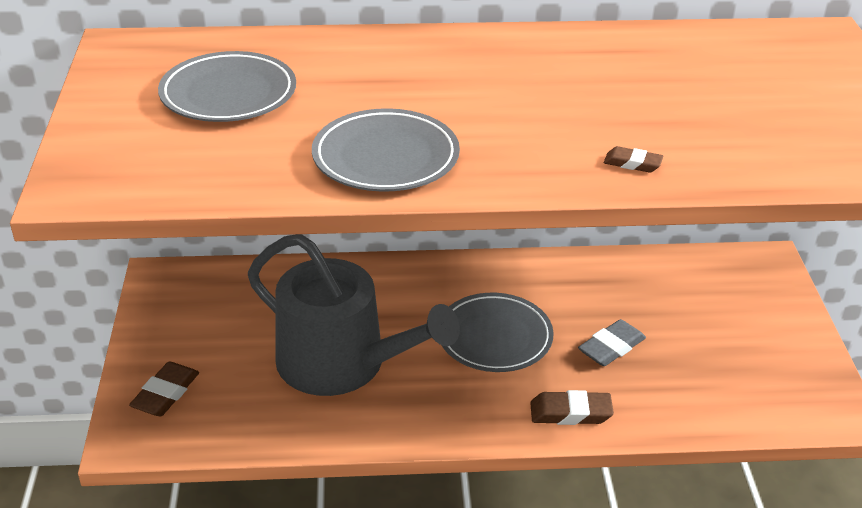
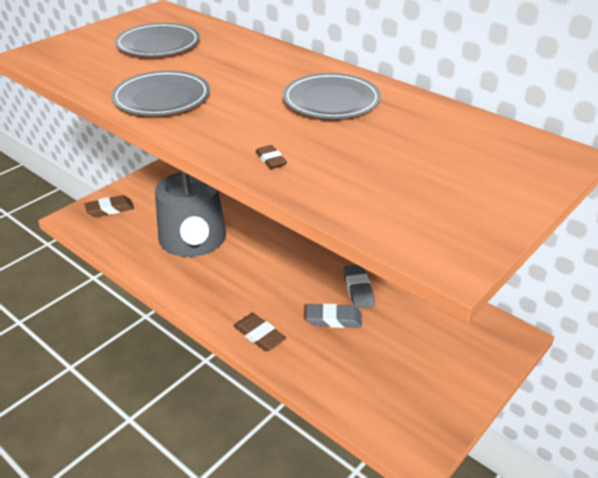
camera: 45 degrees right, 0 degrees up
grey plate [442,293,554,372] -> grey plate moved to [283,73,381,119]
none -> grey eraser [343,265,375,308]

